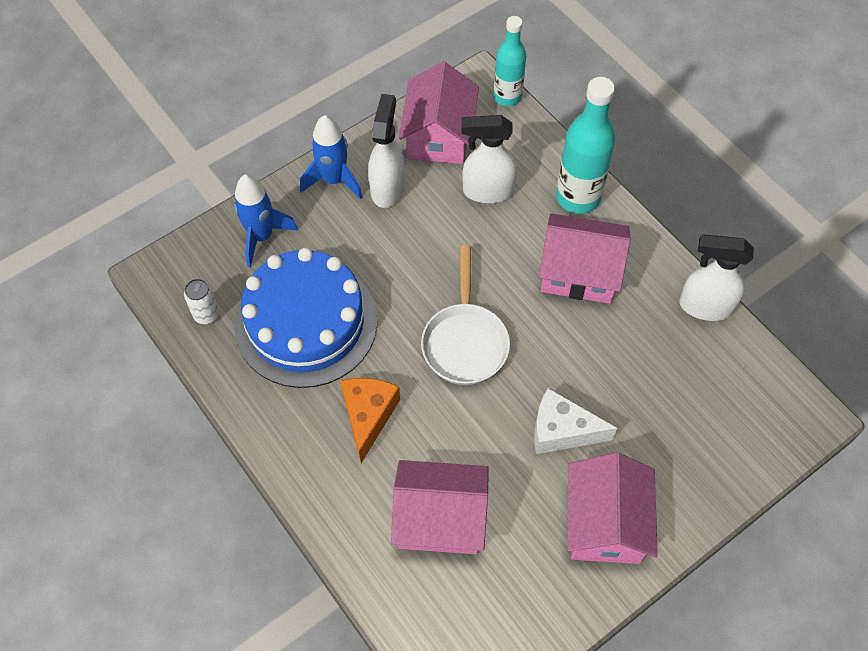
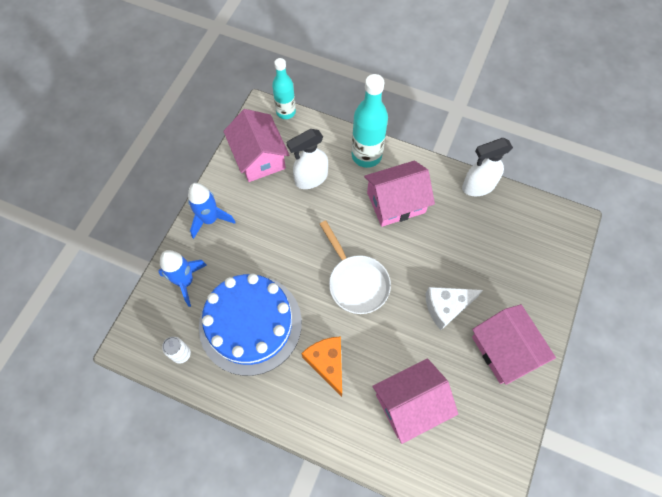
camera: 30 degrees left, 5 degrees up
white spray bottle [368,94,405,208] -> none

